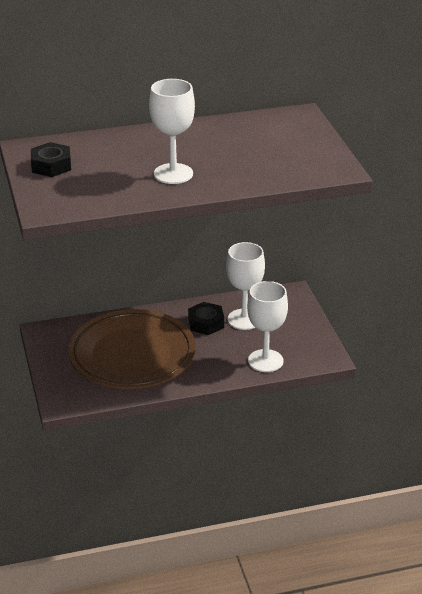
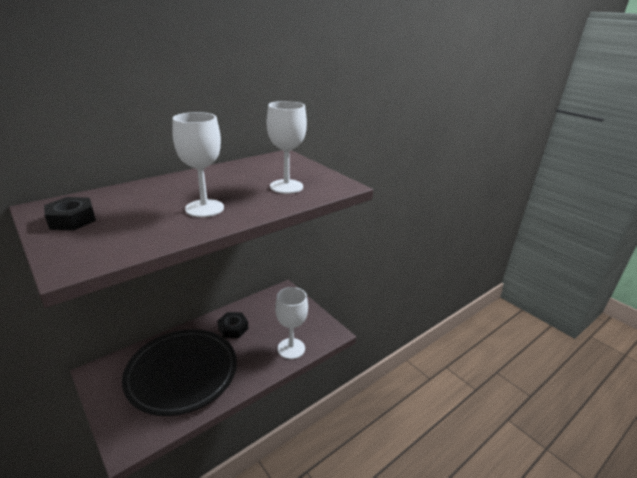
camera: 25 degrees left, 5 degrees down
brown plate [68,309,196,389] -> black plate [122,329,237,416]
white goblet [226,242,265,330] -> white goblet moved to [267,101,307,194]

